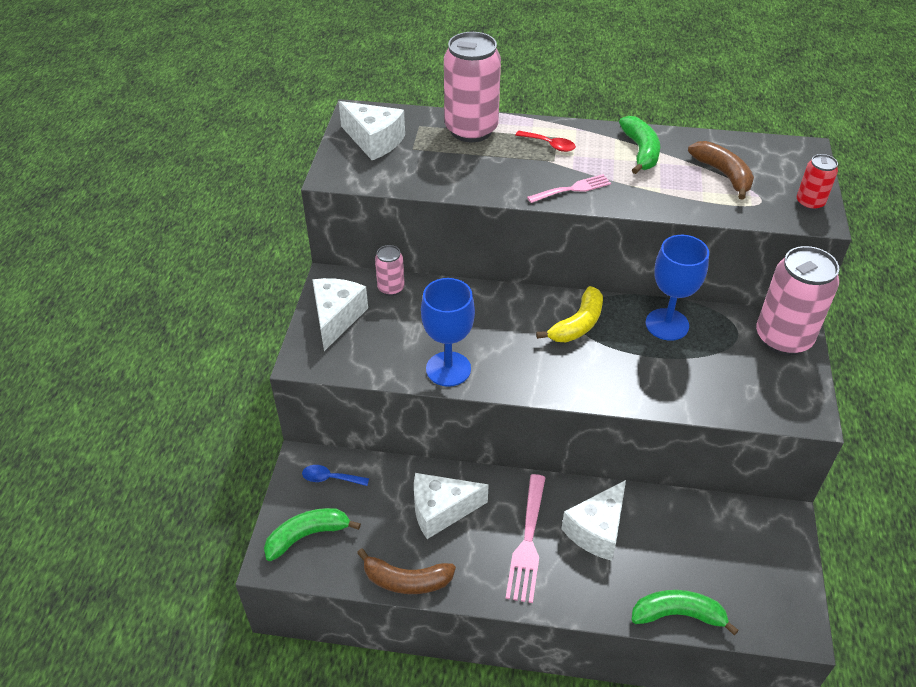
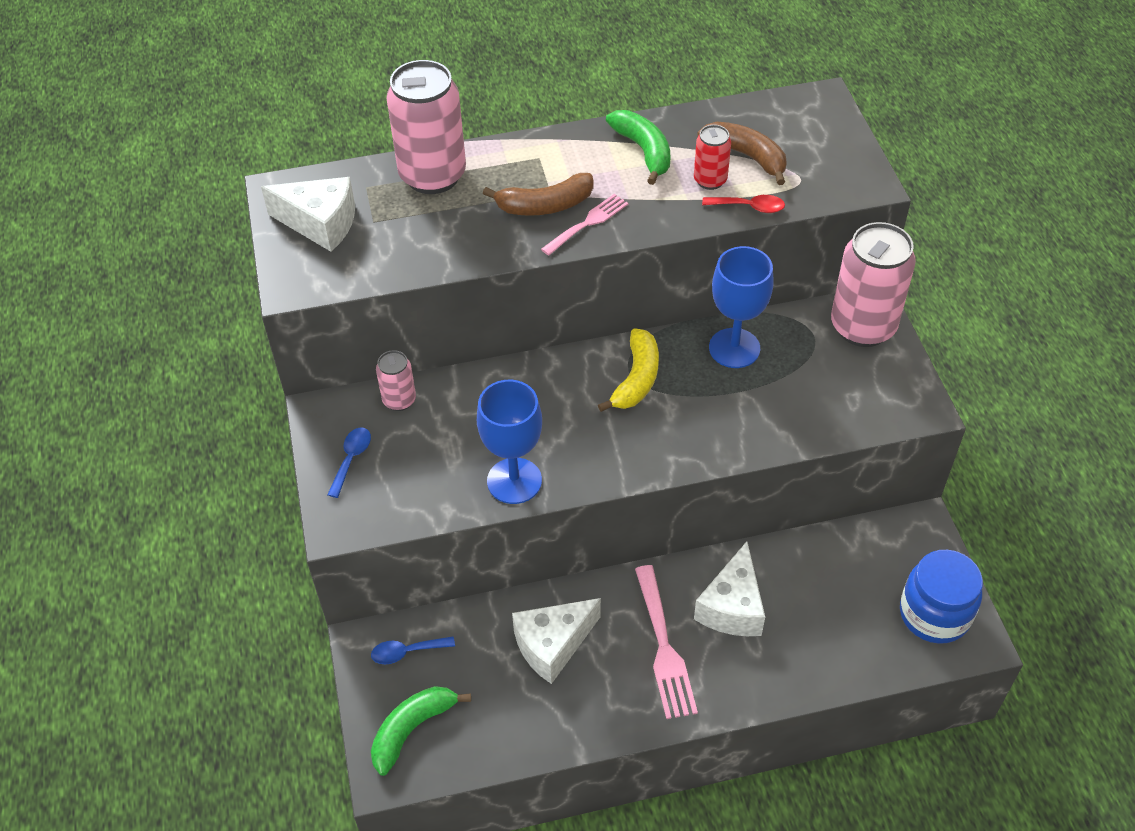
camera: 20 degrees left, 5 degrees up
white cheese [312,278,368,351] -> blue spoon [327,428,371,498]
brown banana [357,548,456,594] -> brown banana moved to [483,173,594,216]
red spoon [515,131,576,152] -> red spoon moved to [702,195,785,213]
green banana [631,590,739,635] -> none
red can [797,154,838,211] -> red can moved to [694,125,731,190]
none -> blue jar [900,550,983,644]

